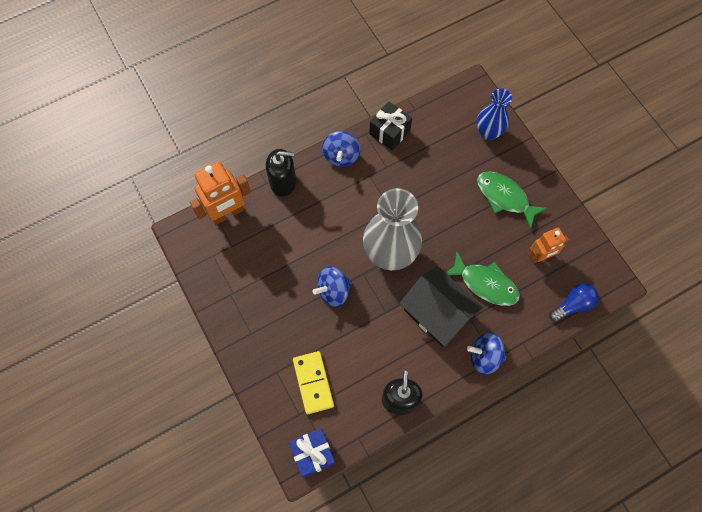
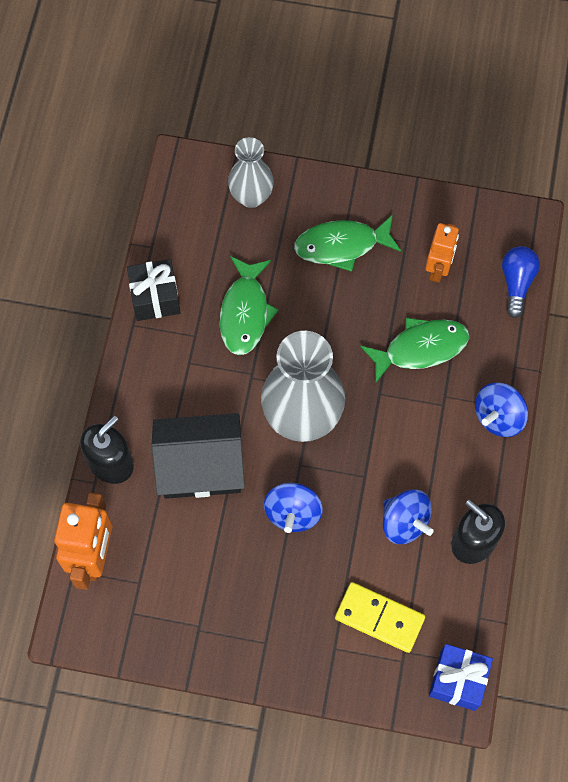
camera: 50 degrees left, 0 degrees up
blue spinning top [322,131,360,167] -> blue spinning top moved to [383,489,433,544]
black house [400,266,483,347] -> black house moved to [152,413,245,499]
blue vase [477,88,512,140] -> grey vase [228,137,274,208]
none -> green fish [219,256,279,355]

